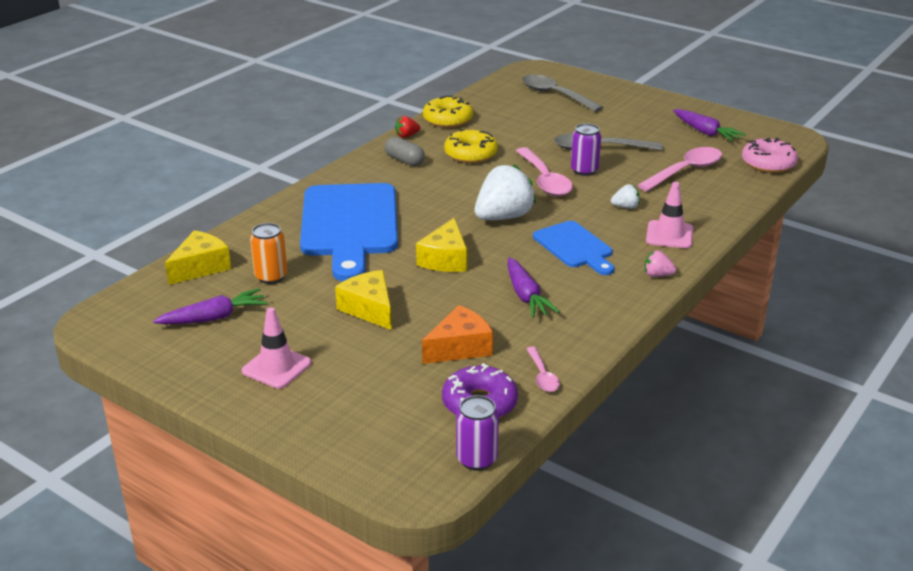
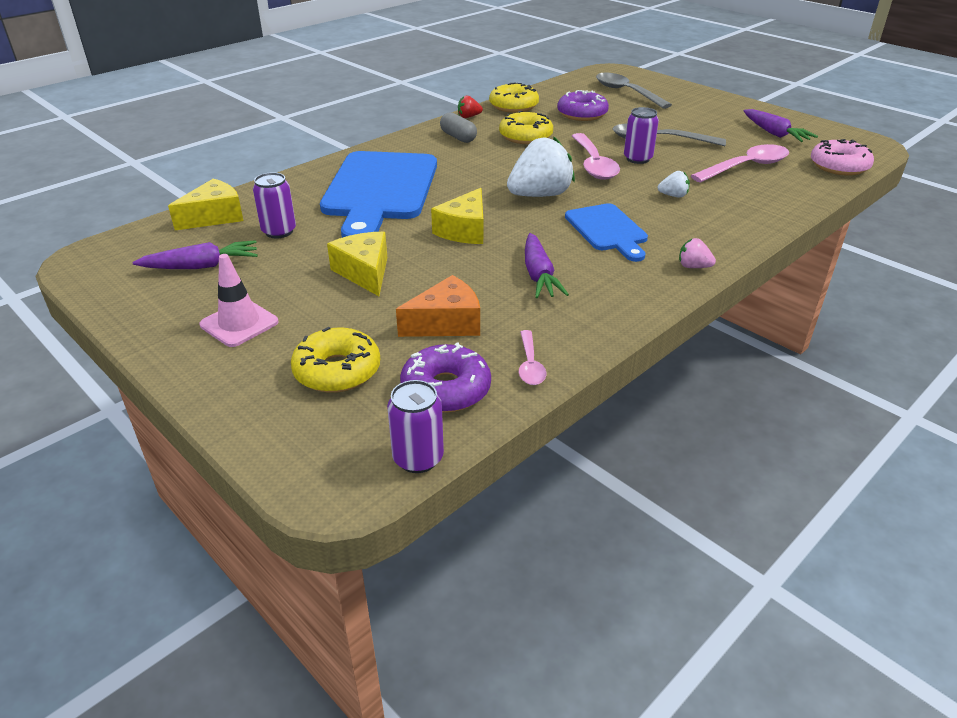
camera: 10 degrees right, 5 degrees up
orange can [250,223,287,284] -> purple can [253,172,296,238]
pink traffic cone [646,182,693,248] -> none
none -> yellow donut [291,327,380,393]
none -> purple donut [557,90,609,121]

